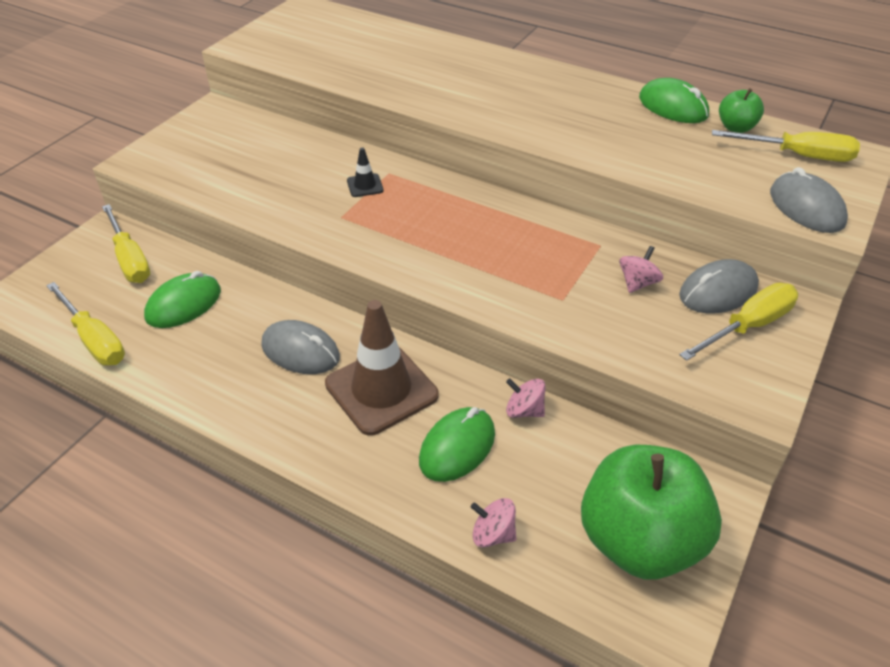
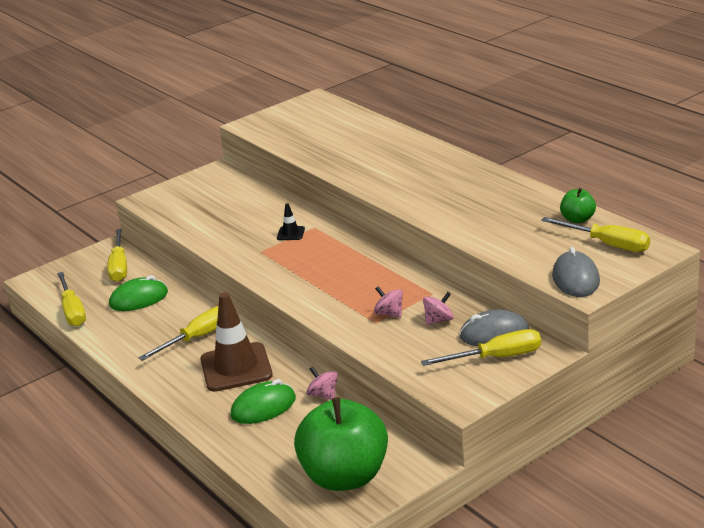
camera: 25 degrees right, 15 degrees down
grey mouse [261,320,340,374] -> yellow screwdriver [138,306,218,361]
pink spinning top [471,498,516,548] -> pink spinning top moved to [374,286,403,318]
green mouse [639,78,709,123] -> none

